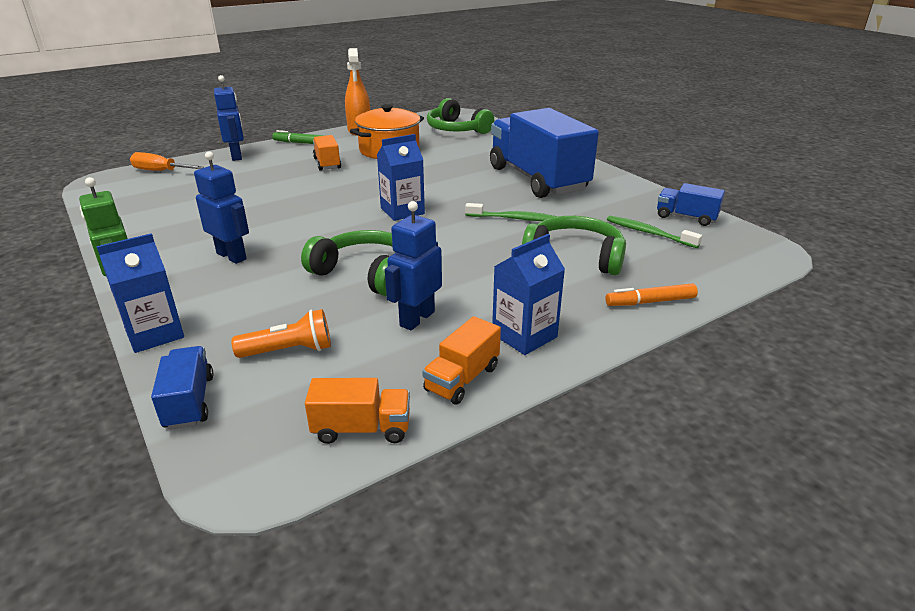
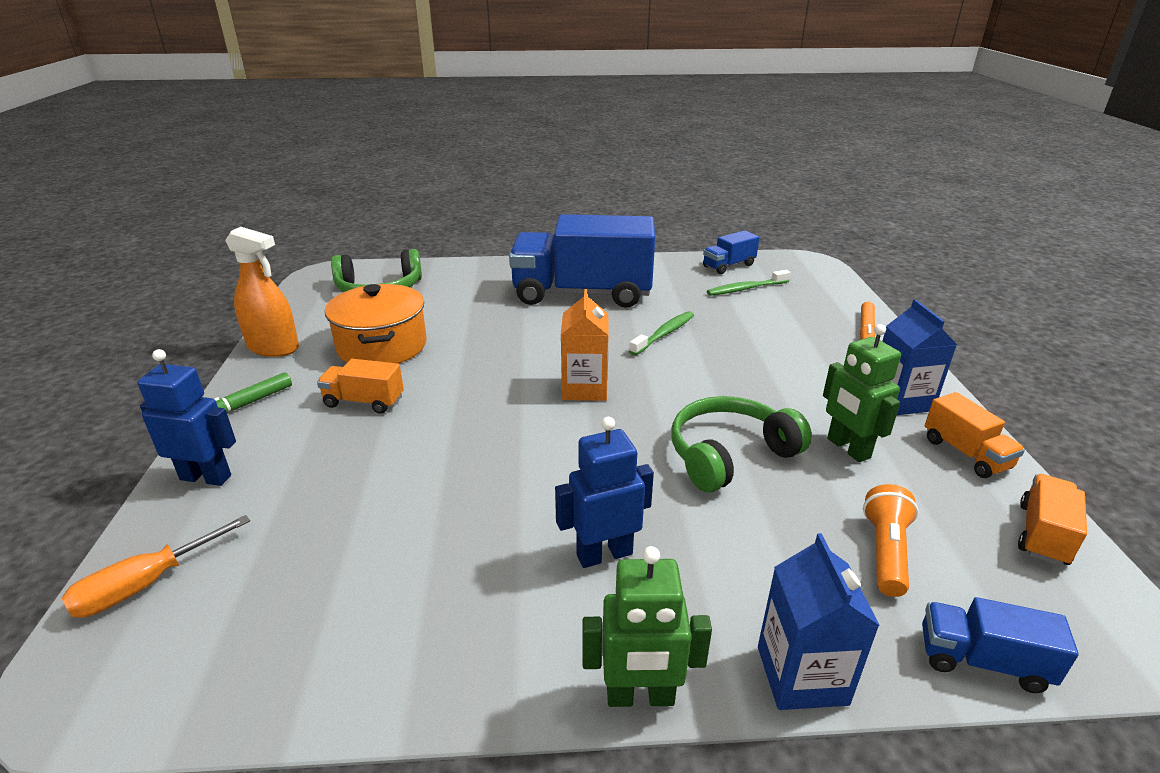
camera: 60 degrees left, 0 degrees up
blue carton [377,134,425,221] -> orange carton [561,289,609,401]
blue robot [385,201,442,330] -> green robot [823,324,901,462]
green headphones [522,216,626,275] -> none

